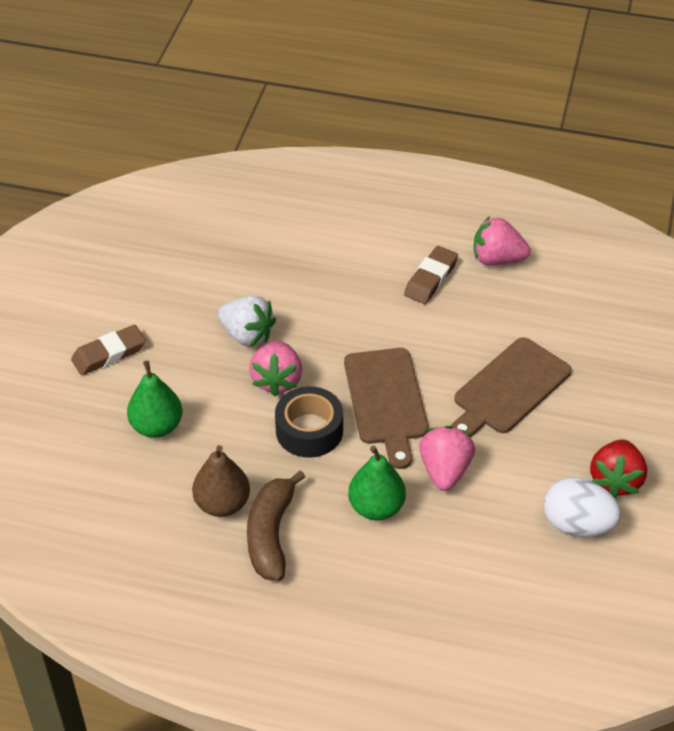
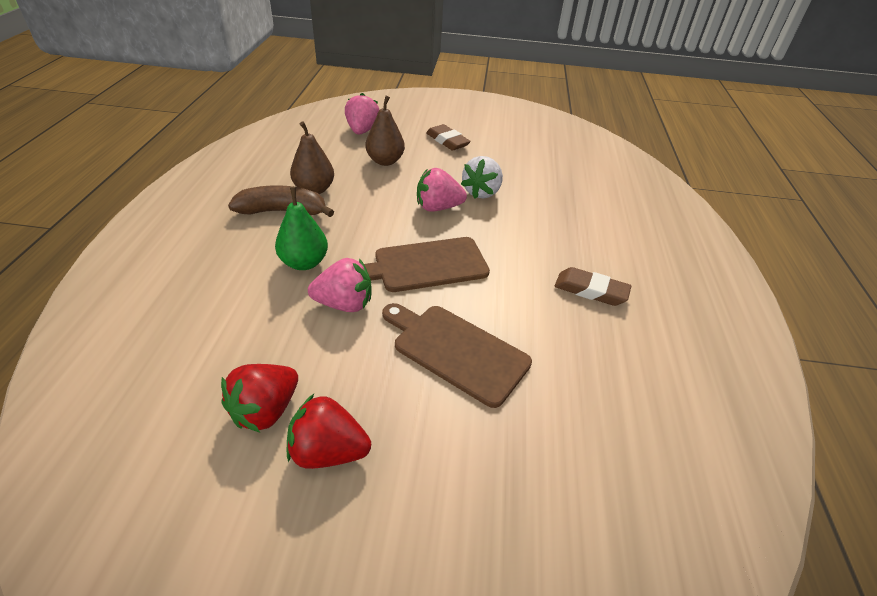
camera: 80 degrees right, 5 degrees down
green pear [127,361,182,438] -> brown pear [365,96,405,166]
black tape [275,386,343,458] -> none
pink strawberry [474,216,531,265] -> pink strawberry moved to [345,93,379,135]
white egg [544,478,621,537] -> red strawberry [221,364,298,432]

